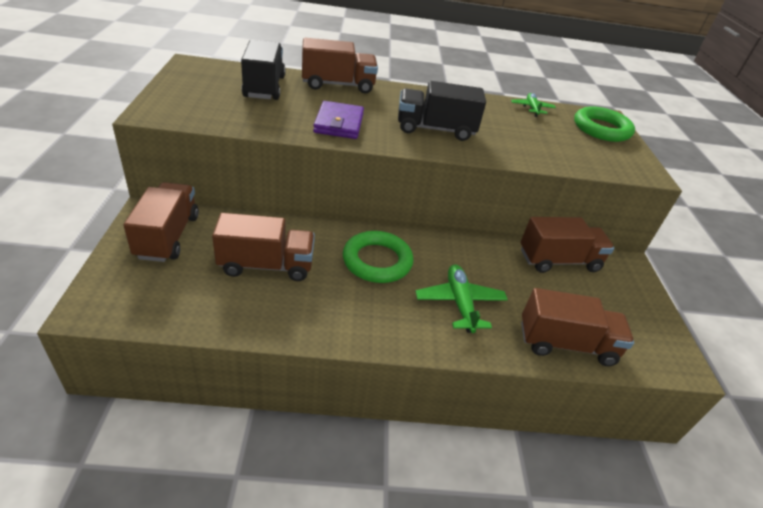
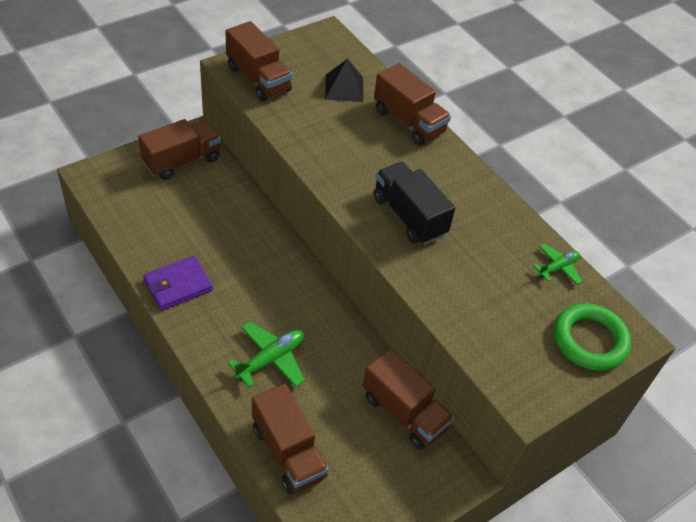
camera: 55 degrees right, 10 degrees up
brown truck [212,213,315,281] -> brown truck moved to [225,21,293,101]
black truck [241,40,285,100] -> black pyramid [325,58,363,102]
purple wallet [313,101,364,139] -> purple wallet moved to [143,256,213,311]
green ring [343,231,413,283] -> none

